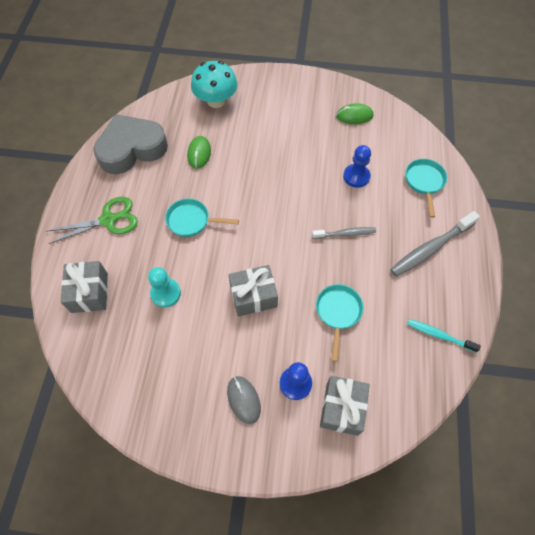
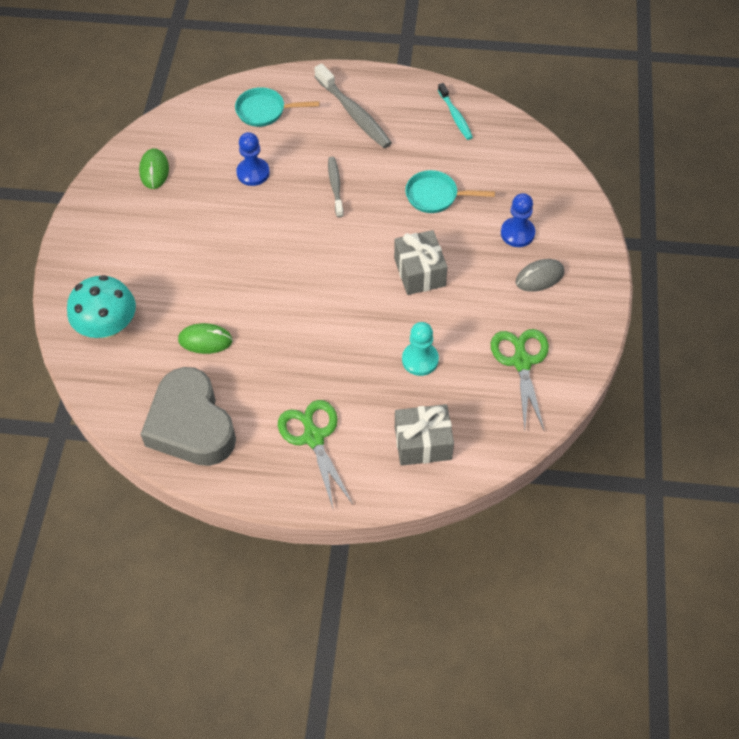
camera: 90 degrees left, 5 degrees down
turquoise pan [165,198,239,237] -> none
grey gift [320,376,370,436] -> none
turquoise toothbrush [407,319,481,353] -> turquoise toothbrush turned 45 degrees counterclockwise [438,83,473,140]
none -> green scissors [491,329,549,430]

